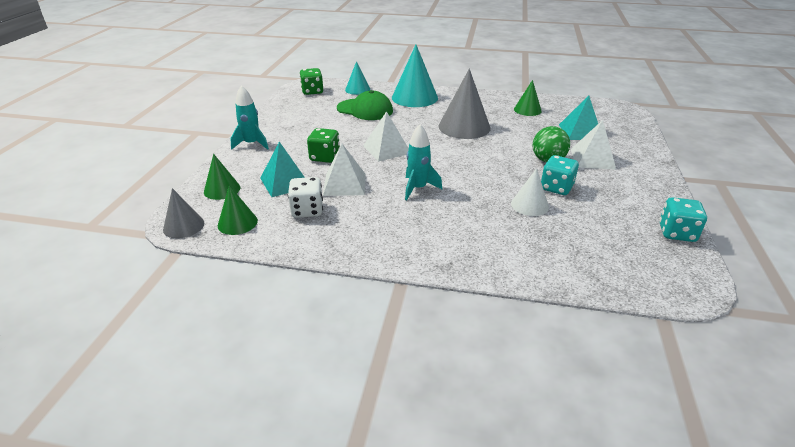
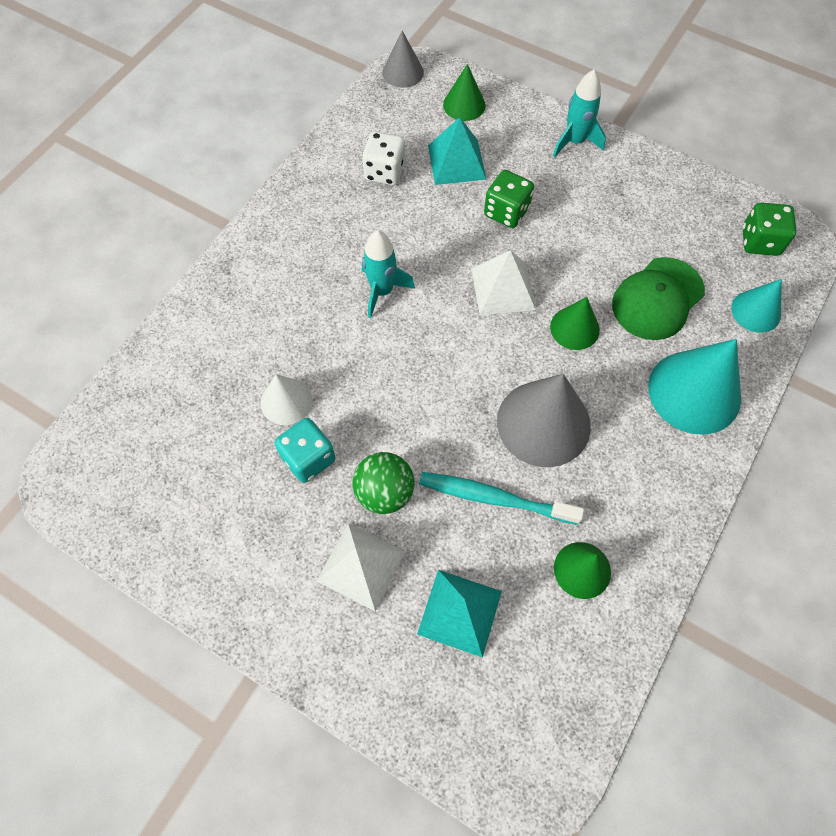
camera: 110 degrees right, 30 degrees up
green cone [218,185,258,235] -> green cone moved to [550,297,600,350]
white pyramid [323,144,365,196] -> none
turquoise dice [659,197,707,242] -> none
none -> turquoise toothbrush [419,472,584,525]

